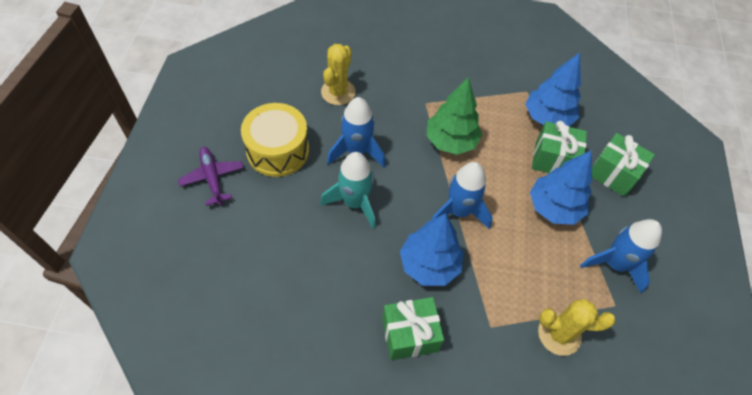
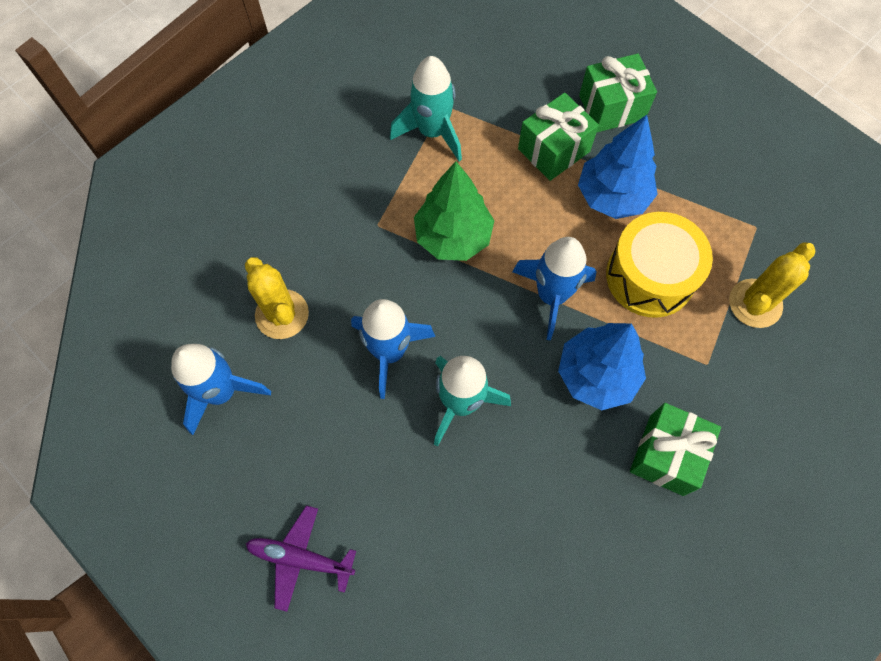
camera: 50 degrees left, 10 degrees up
yellow drum [241,103,309,177] -> yellow drum moved to [606,212,713,318]
blue tree [525,52,581,127] -> none
blue rocket [580,219,662,293] -> blue rocket moved to [171,344,271,435]
none -> turquoise rocket [390,56,462,161]

